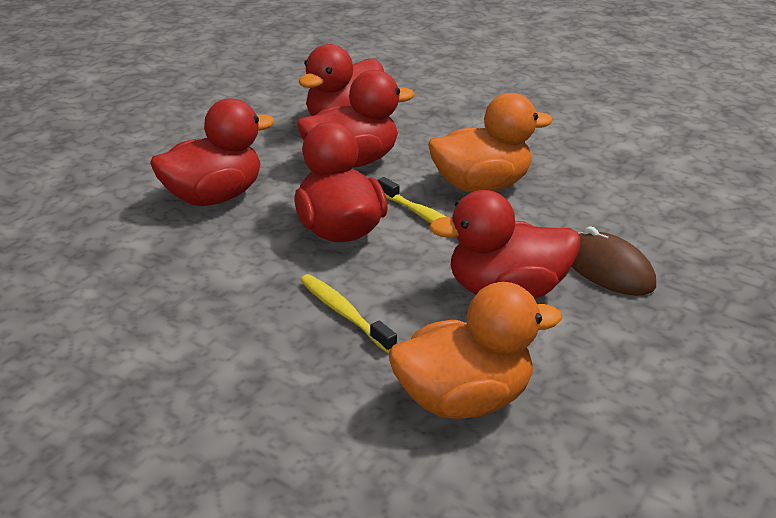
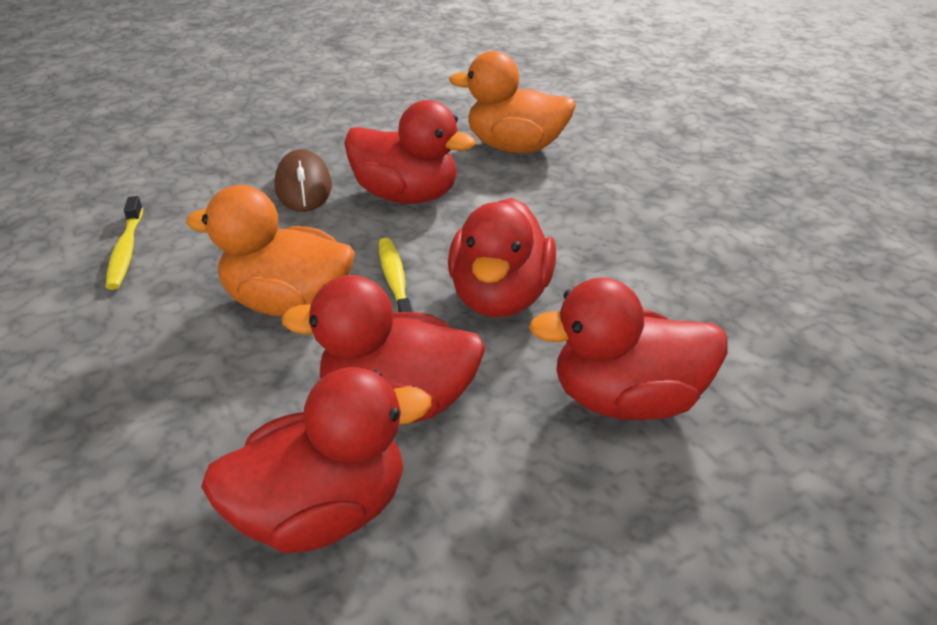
camera: 150 degrees left, 5 degrees up
yellow toothbrush [300,274,397,353] -> yellow toothbrush moved to [106,196,143,290]

